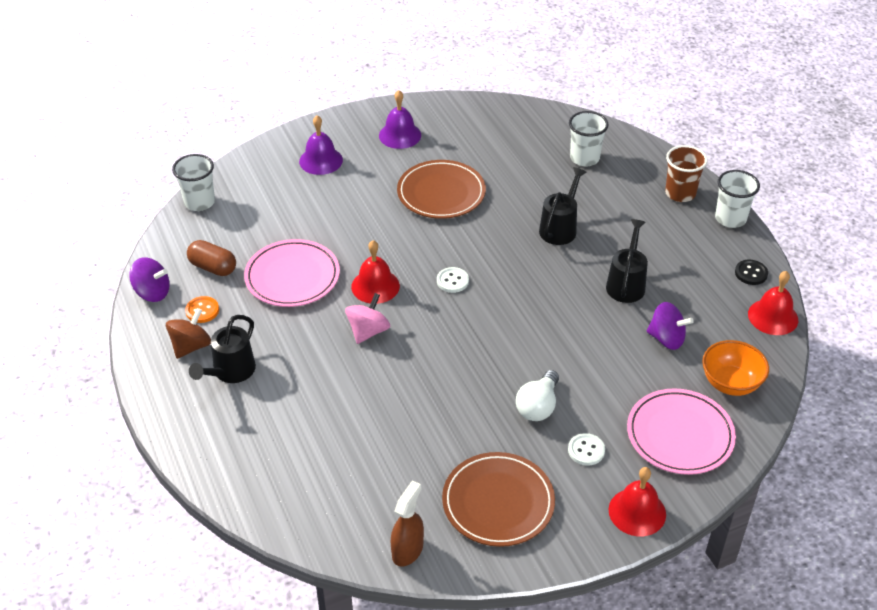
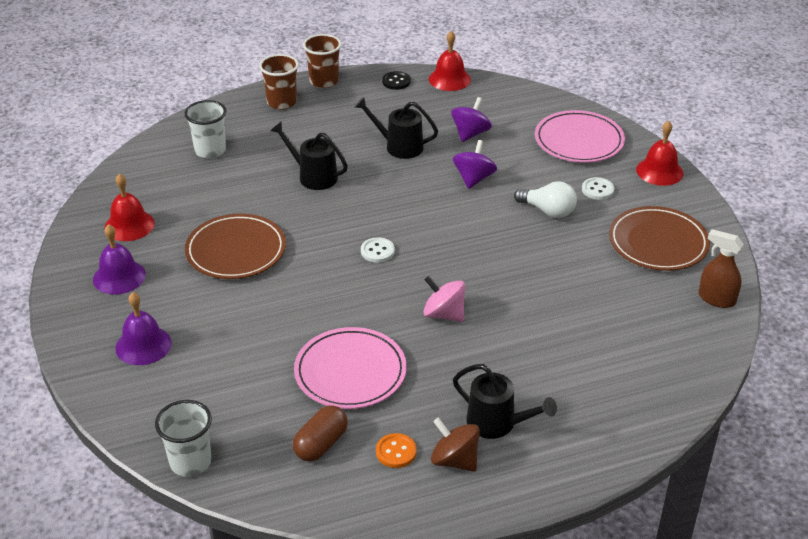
camera: 85 degrees left, 5 degrees down
purple spinning top [129,257,170,302] -> purple spinning top moved to [453,140,497,189]
red bell [351,240,400,304] -> red bell moved to [104,173,155,241]
orange bowl [702,340,769,396] -> none
white cup [715,170,760,228] -> brown cup [303,34,341,88]

